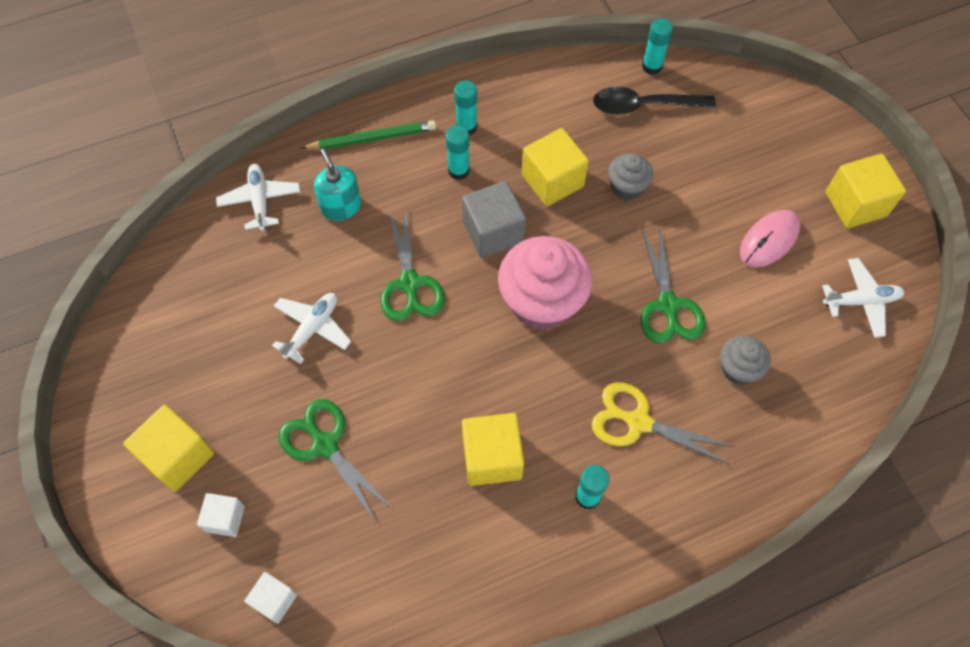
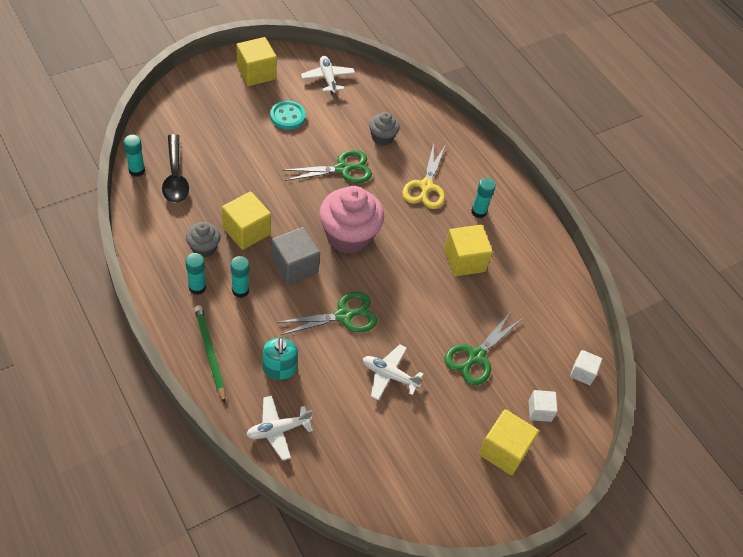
camera: 105 degrees left, 10 degrees down
turquoise soap dispenser [314,149,361,221] -> turquoise soap dispenser turned 60 degrees counterclockwise [263,337,298,380]
grey cupcake [608,154,653,200] -> grey cupcake moved to [186,222,221,258]
pink mouse [740,210,801,268] -> turquoise button [270,101,306,130]

